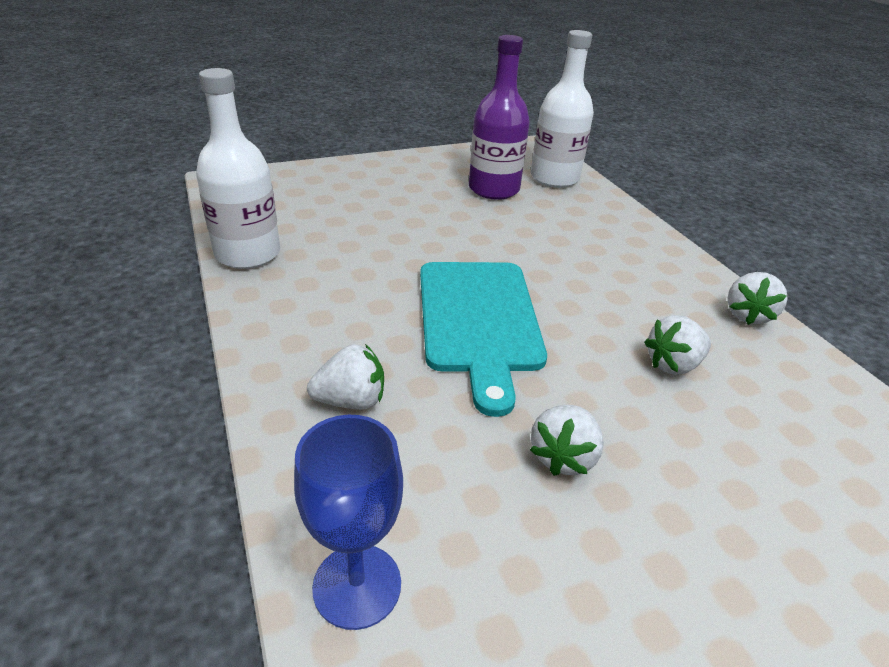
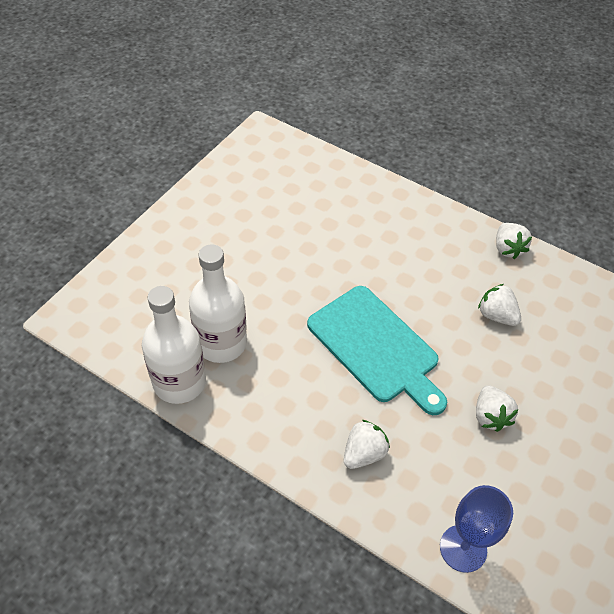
camera: 35 degrees left, 15 degrees up
purple bottle [469,35,530,200] -> none
white bottle [531,30,594,188] -> white bottle moved to [189,244,247,363]
white strawberry [644,315,711,375] -> white strawberry turned 105 degrees clockwise [478,284,521,326]

